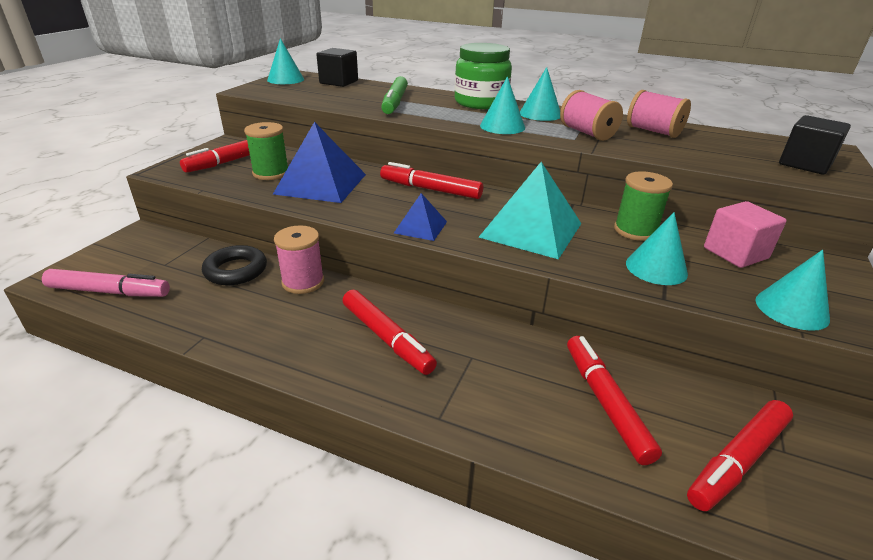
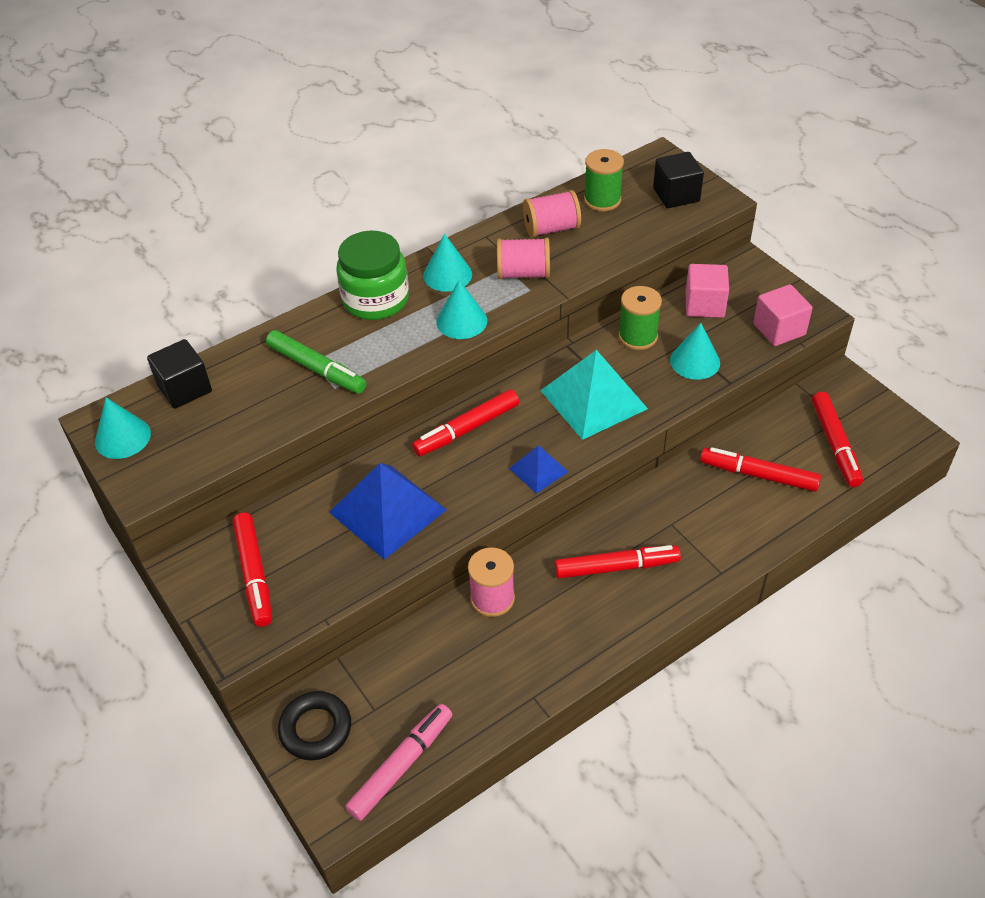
camera: 55 degrees left, 15 degrees up
black ring [202,245,267,285] -> black ring moved to [278,691,351,760]
green spool [244,122,288,180] -> green spool moved to [584,149,624,211]
turquoise cone [756,250,830,331] -> pink cube [753,284,813,346]

